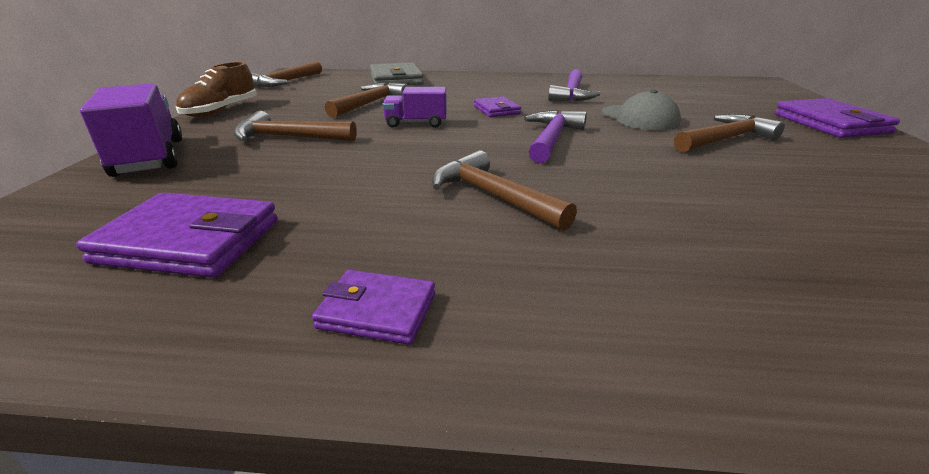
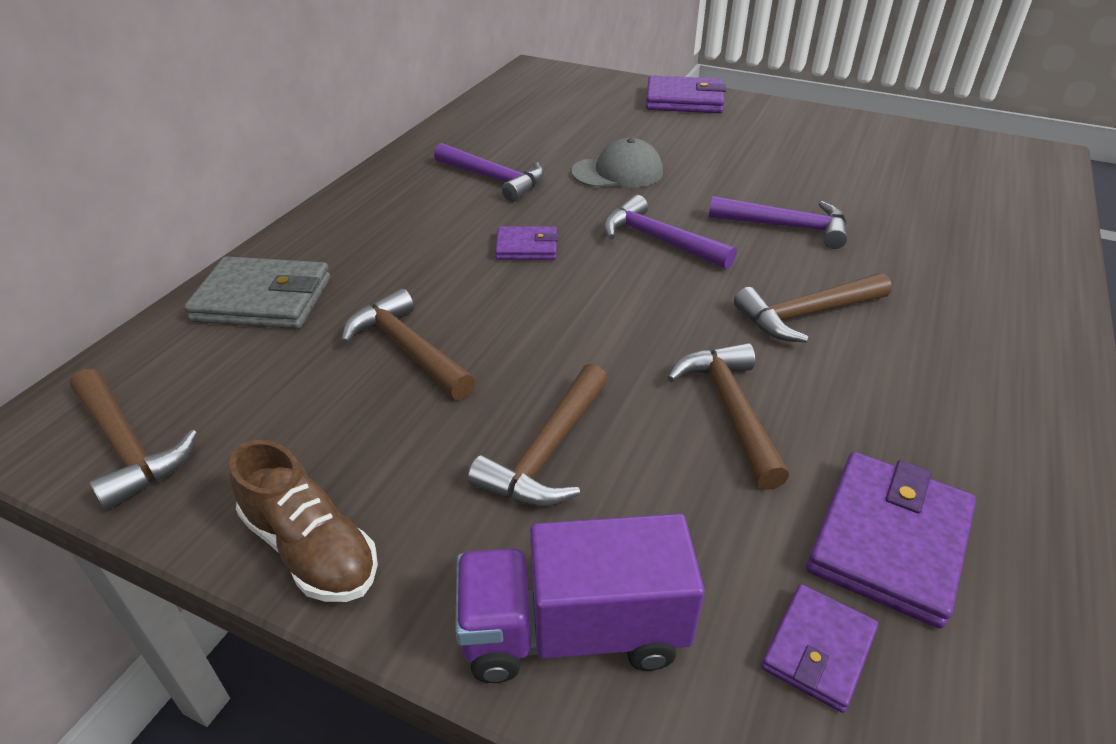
camera: 70 degrees left, 10 degrees up
purple wallet [312,270,435,345] -> purple wallet moved to [761,584,878,713]
purple truck [382,87,447,128] -> none
brown hammer [674,114,785,152] -> brown hammer moved to [667,343,789,490]
none -> purple hammer [709,196,848,249]

